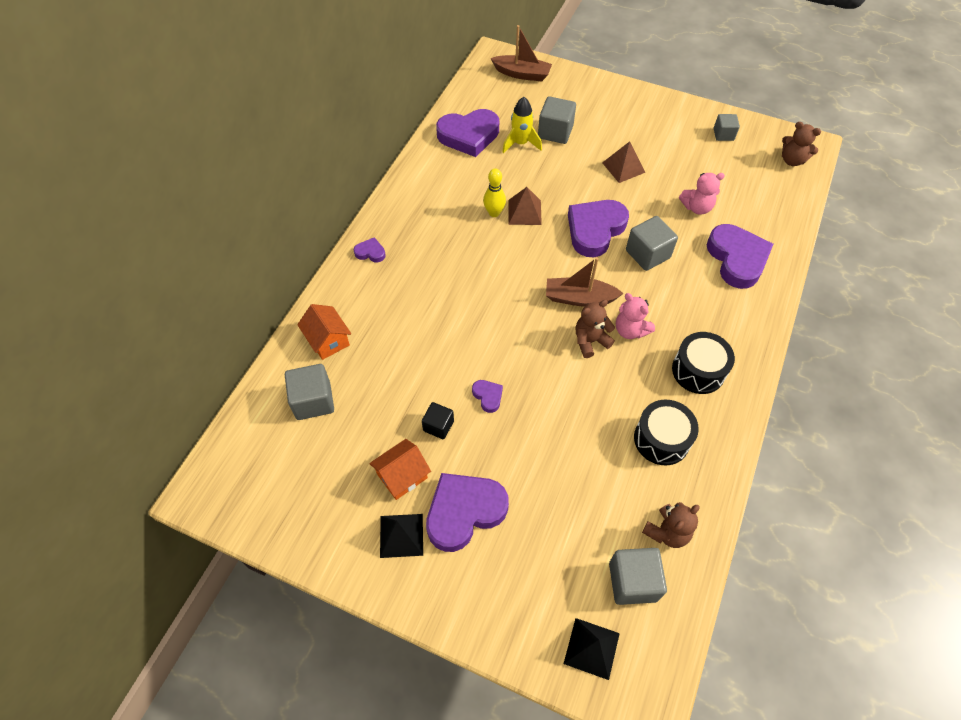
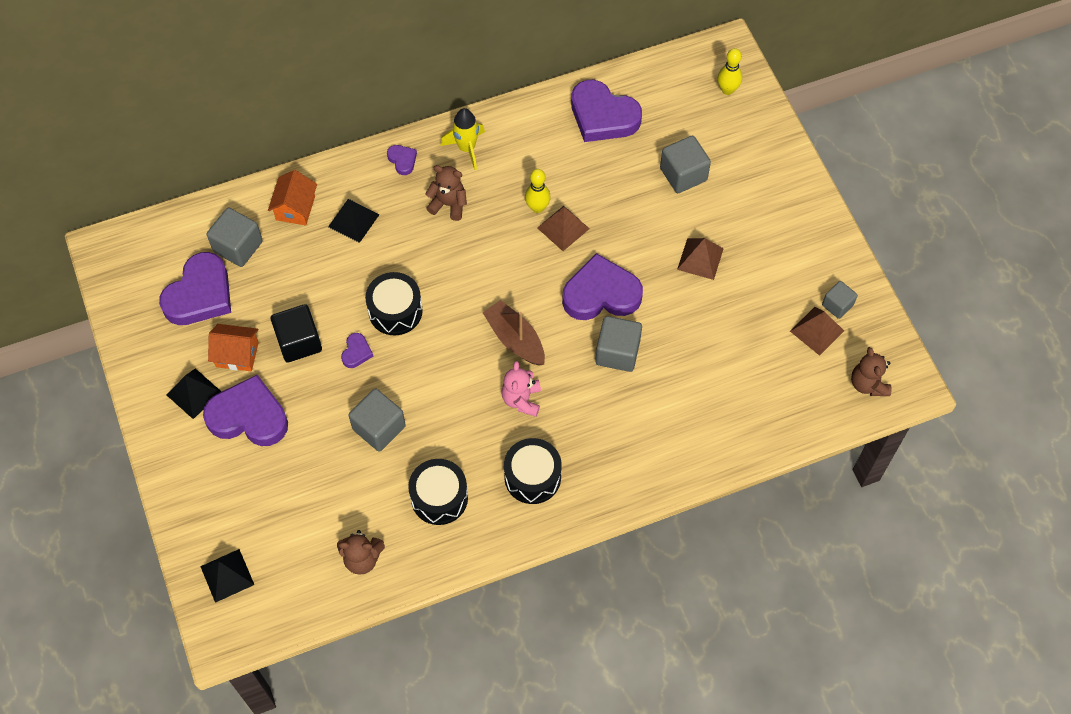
camera: 45 degrees right, 5 degrees up
black cube [422,402,454,439] -> black cube [271,304,322,363], size x1.61
brown boat [490,25,552,81] -> yellow bowling pin [718,48,742,95]
yellow rocket [502,97,542,154] -> yellow rocket moved to [440,108,485,170]
brown teddy bear [575,300,615,358] -> brown teddy bear moved to [426,165,467,221]
grey cube [609,548,667,605] -> grey cube moved to [349,388,406,452]
pink teddy bear [679,173,725,215] -> none
purple heart [707,224,773,289] -> purple heart moved to [159,252,231,325]
none -> black pyramid [328,199,379,243]
none -> black drum [365,272,423,335]
none -> brown pyramid [790,307,844,356]

